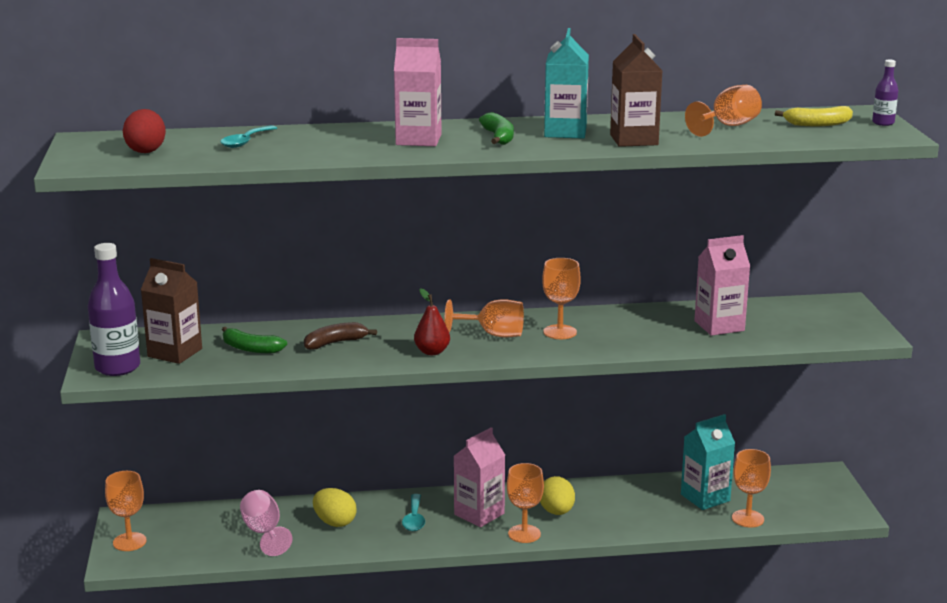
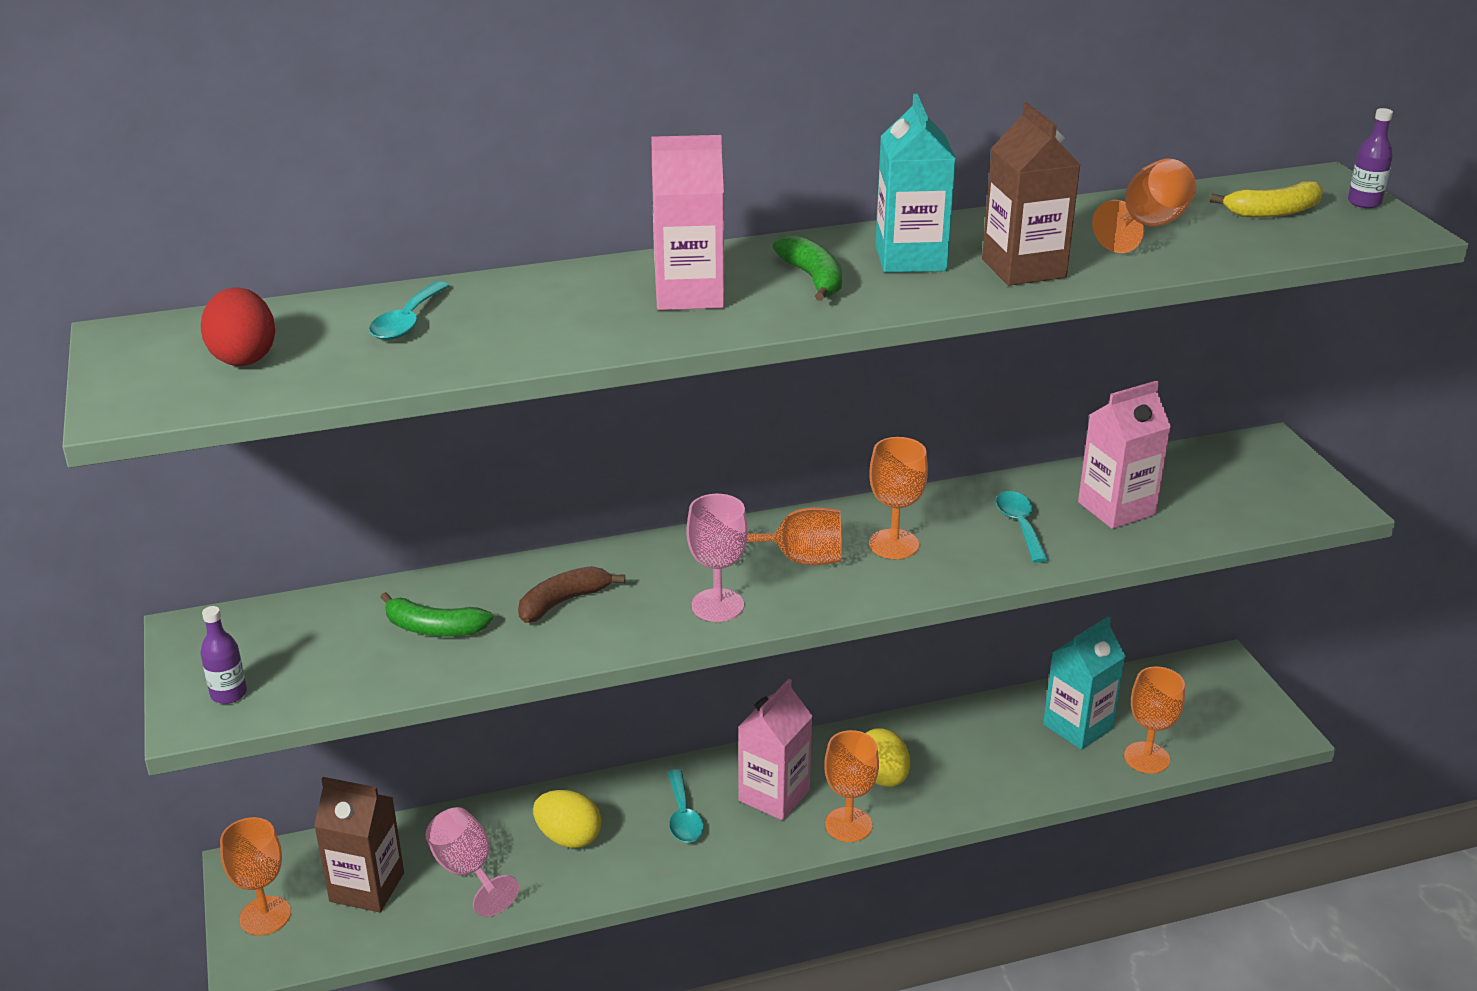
camera: 10 degrees left, 10 degrees up
purple bottle [88,243,140,376] -> purple bottle [200,606,247,704], size x0.50
brown carton [141,258,202,364] -> brown carton moved to [314,777,404,913]
red pear [414,288,450,355] -> pink goblet [687,494,748,622]
none -> turquoise spoon [996,491,1048,563]

